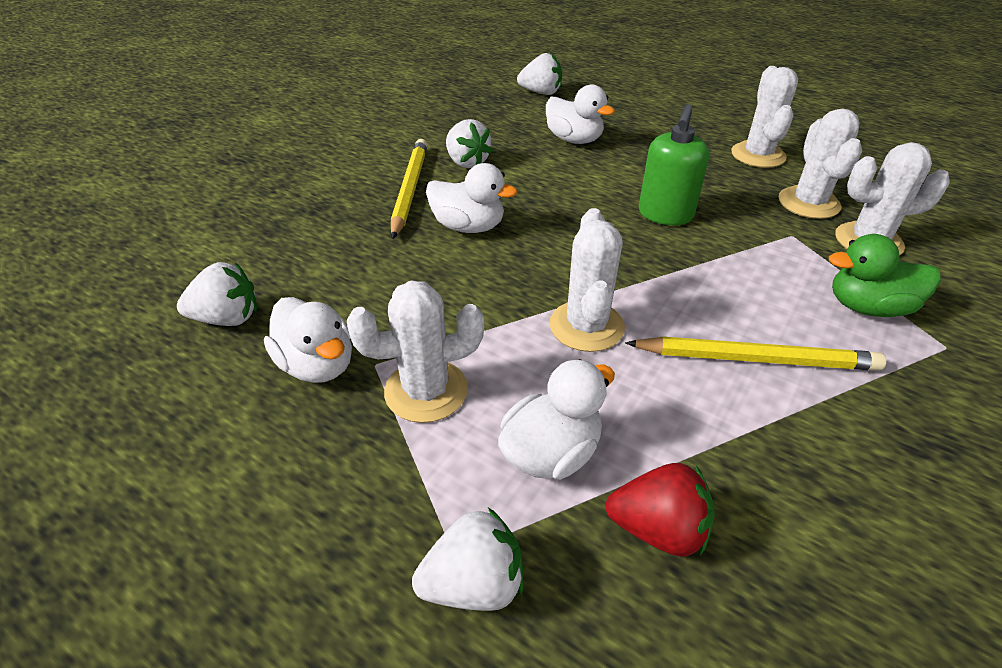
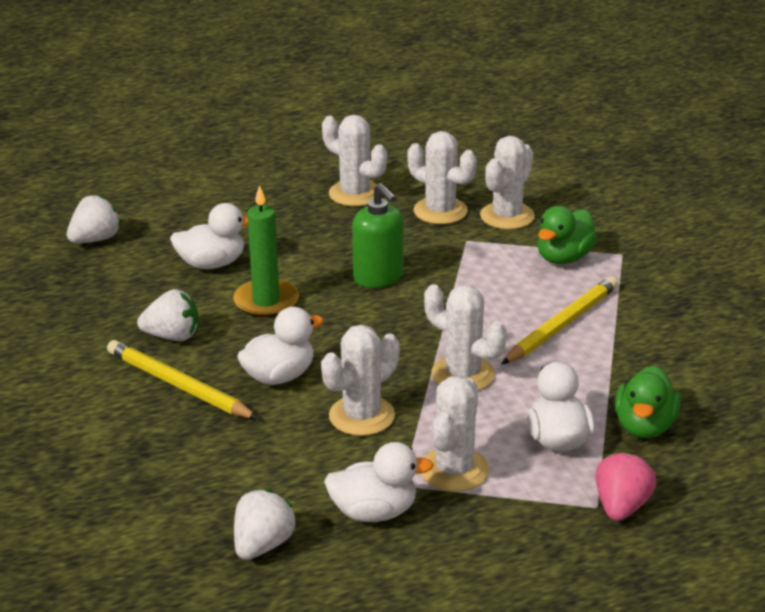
camera: 55 degrees left, 10 degrees down
white strawberry [412,508,523,611] -> pink strawberry [595,451,657,521]
red strawberry [605,463,715,557] -> green duck [615,365,681,438]
none -> green candle [233,185,299,318]
none -> white cactus [321,325,400,436]

